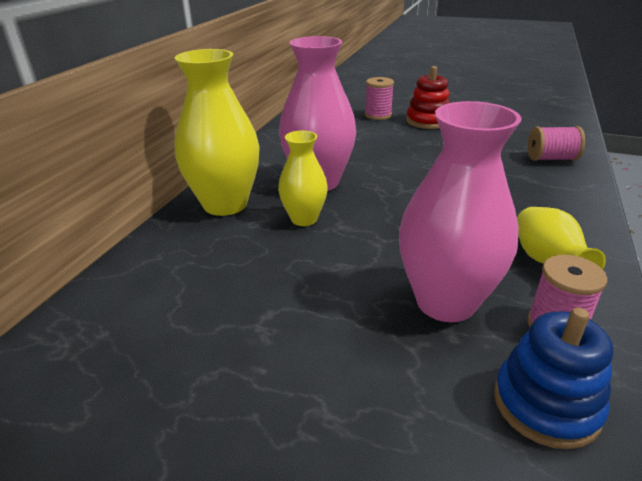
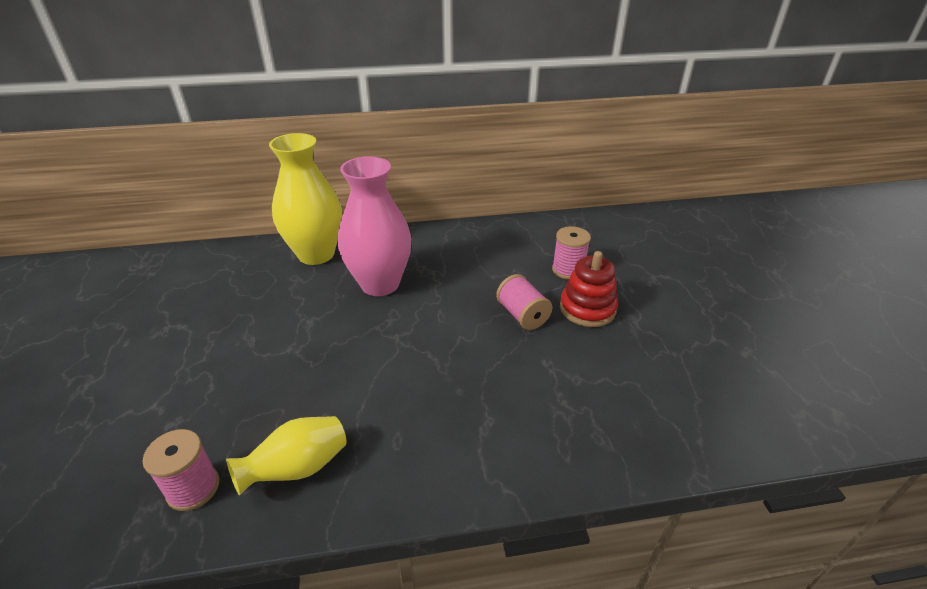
camera: 60 degrees right, 5 degrees up
yellow vase [278,131,328,226] -> none
pink vase [399,101,522,322] -> none
blue stacking toy [494,307,613,449] -> none
pink spool [528,126,585,161] -> pink spool moved to [496,274,552,330]

